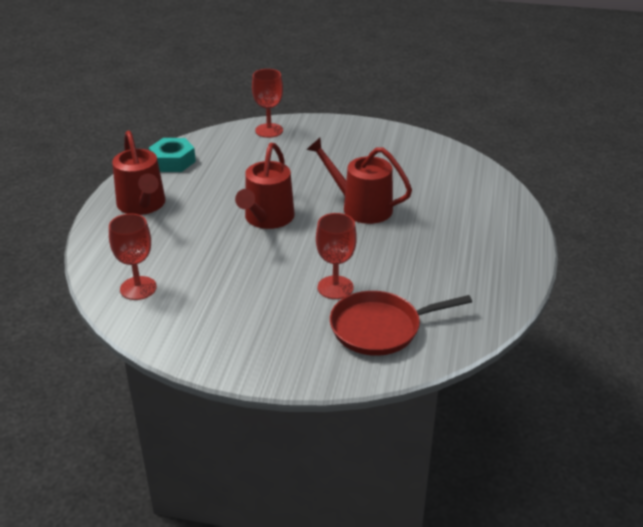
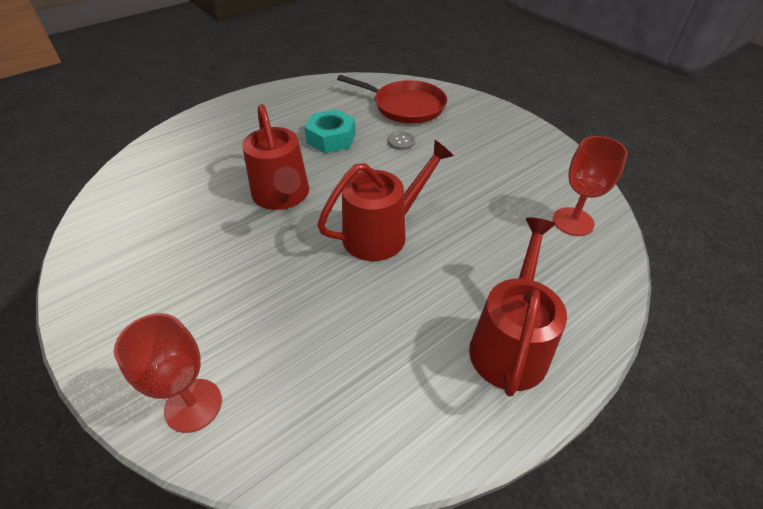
camera: 140 degrees left, 10 degrees up
turquoise nut [149,138,196,172] -> turquoise nut moved to [305,109,355,153]
red goblet [316,213,357,299] -> grey button [388,132,415,150]

